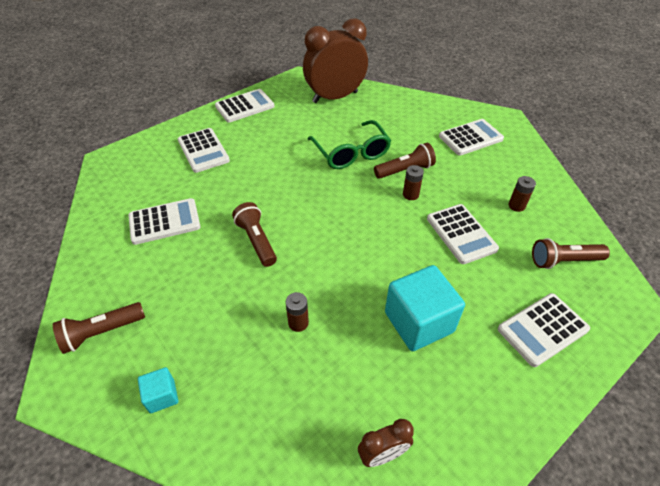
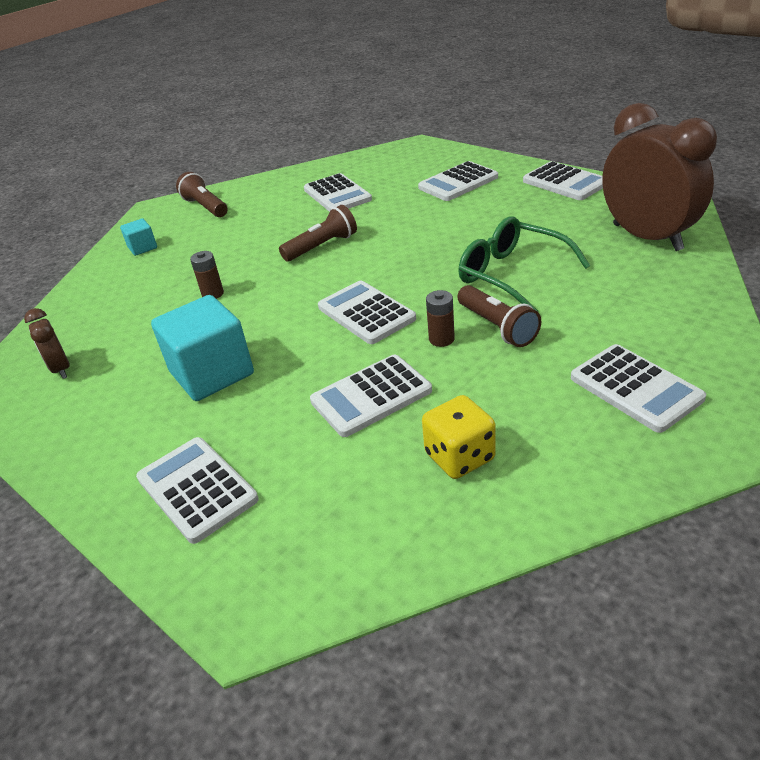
camera: 85 degrees right, 10 degrees down
green glasses [308,120,391,169] -> green glasses turned 75 degrees clockwise [458,216,591,312]
brown battery [508,176,536,212] -> yellow dice [422,395,496,479]
brown flashlight [532,238,610,269] -> none
none -> white calculator [318,281,416,344]

